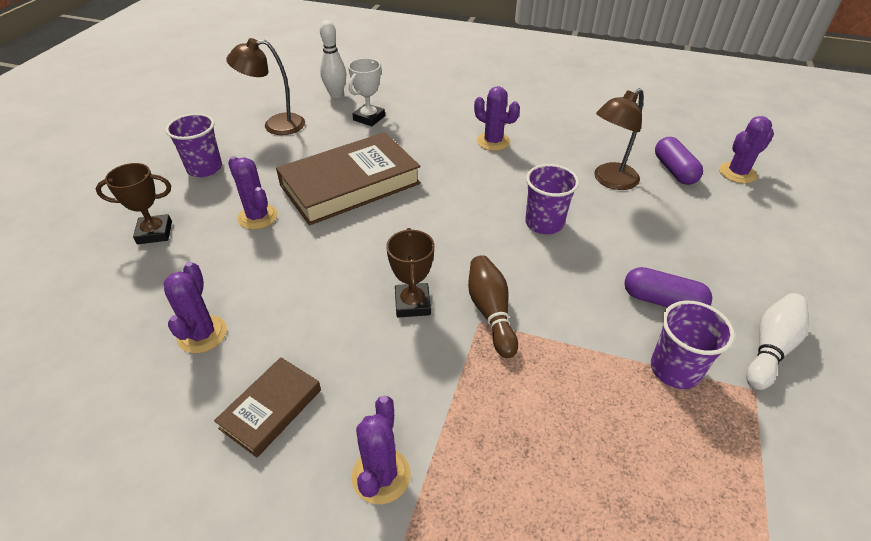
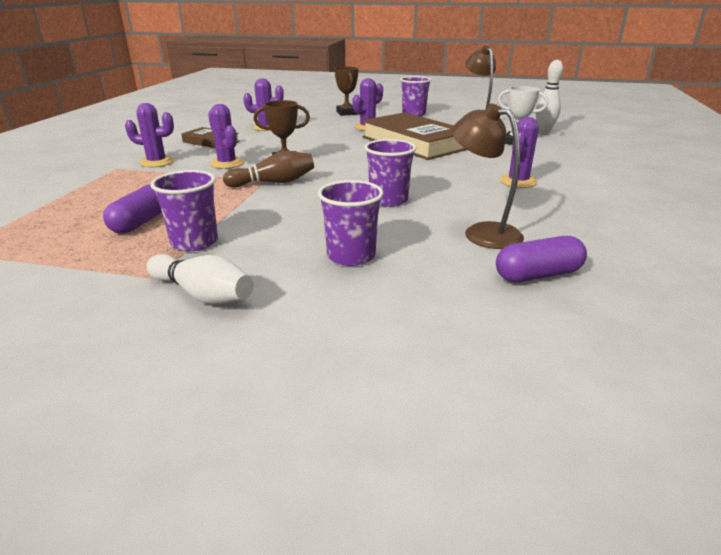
camera: 85 degrees right, 15 degrees down
purple capsule [624,267,712,307] -> purple capsule moved to [103,184,162,234]
purple cactus [719,116,774,184] -> purple cactus moved to [208,104,244,169]
none -> purple cup [318,180,384,266]

